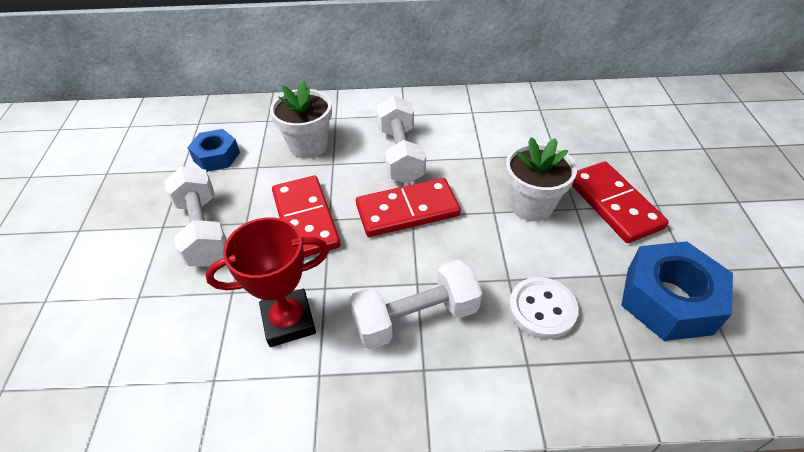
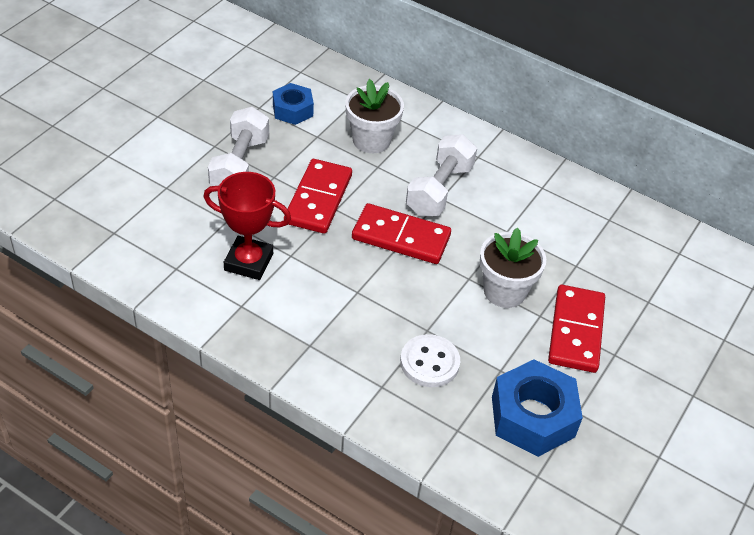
camera: 30 degrees right, 0 degrees up
white dumbbell [349,260,482,349] -> none

